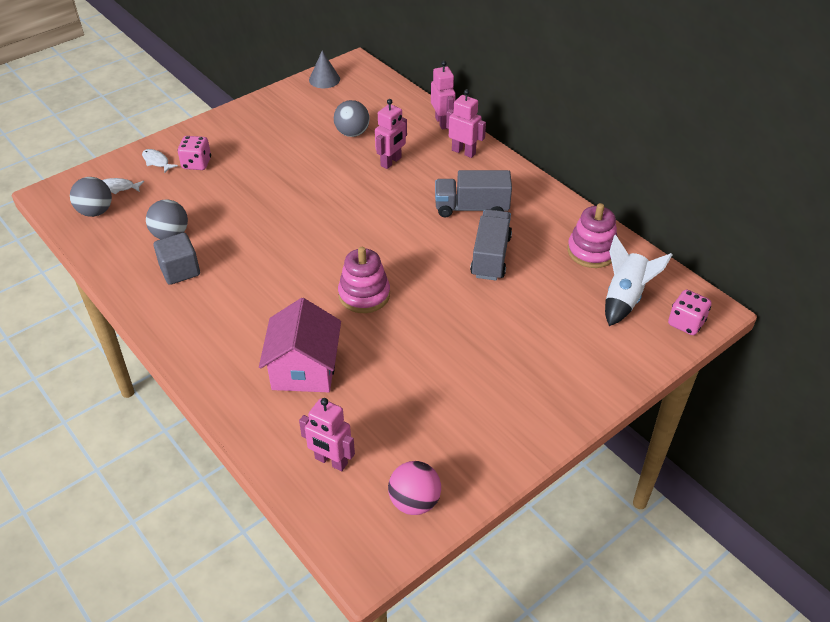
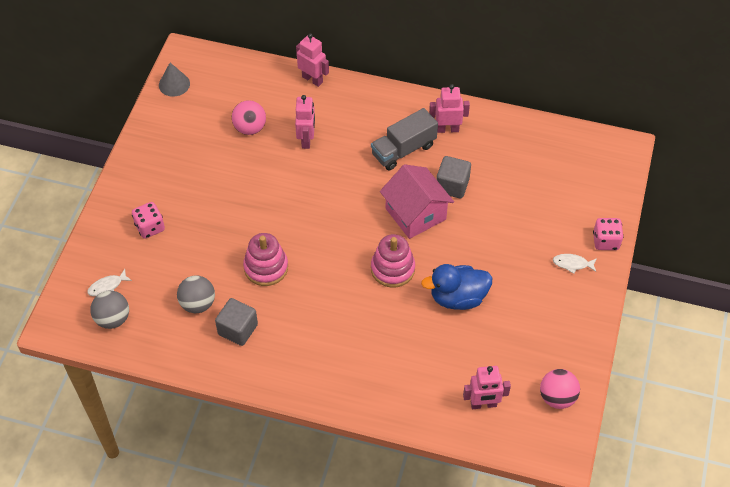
camera: 35 degrees left, 10 degrees up
white fish [142,149,178,173] -> white fish moved to [553,254,597,274]
pink house [259,298,341,392] -> pink house moved to [380,164,454,239]
grey ball [334,100,370,137] -> pink ball [232,100,266,135]
pink robot [446,89,486,158] -> pink robot moved to [429,84,470,133]
grey truck [470,209,512,280] -> grey cube [436,156,471,199]
pink stacking toy [567,203,618,268] -> pink stacking toy moved to [243,233,288,286]
white rocket [605,235,672,326] -> none
pink dice [668,290,712,335] -> pink dice moved to [593,218,624,250]
none -> blue duck [421,264,492,310]

